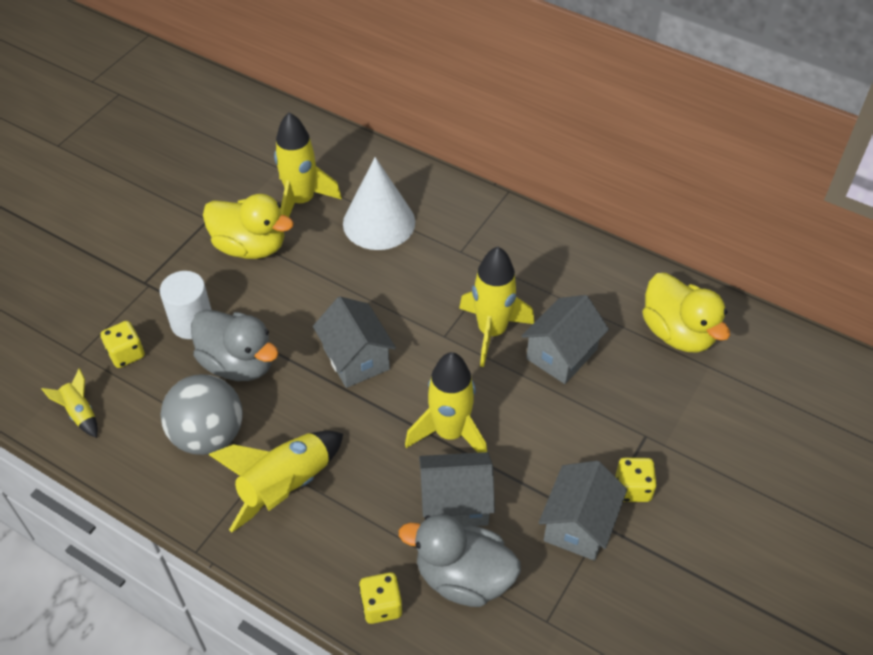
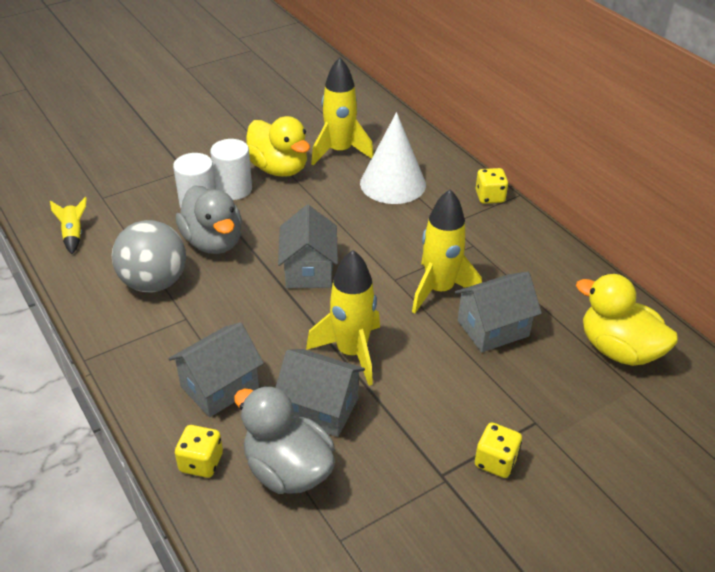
camera: 25 degrees right, 10 degrees down
yellow dice [101,321,145,368] -> yellow dice moved to [476,168,508,204]
yellow rocket [208,431,343,533] -> none
grey house [539,461,627,561] -> grey house moved to [169,322,264,417]
yellow duck [643,273,730,353] -> yellow duck turned 135 degrees clockwise [576,274,678,366]
none -> white cylinder [210,139,252,200]

